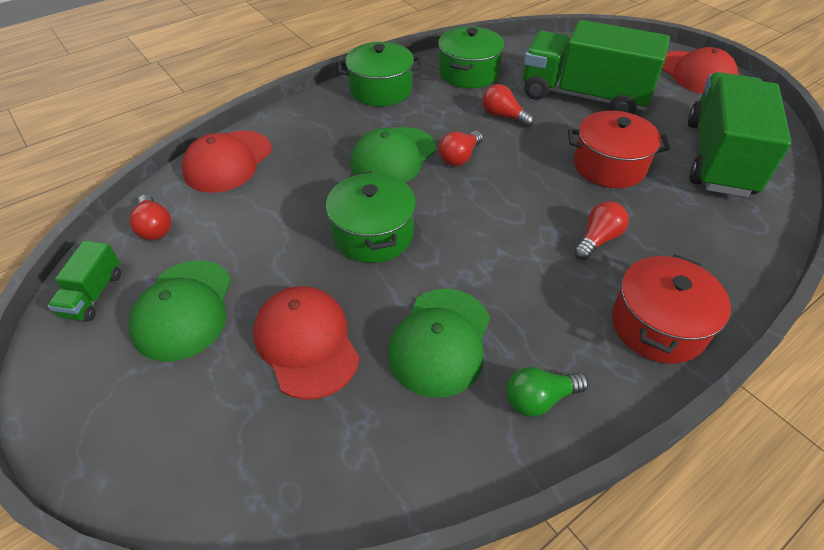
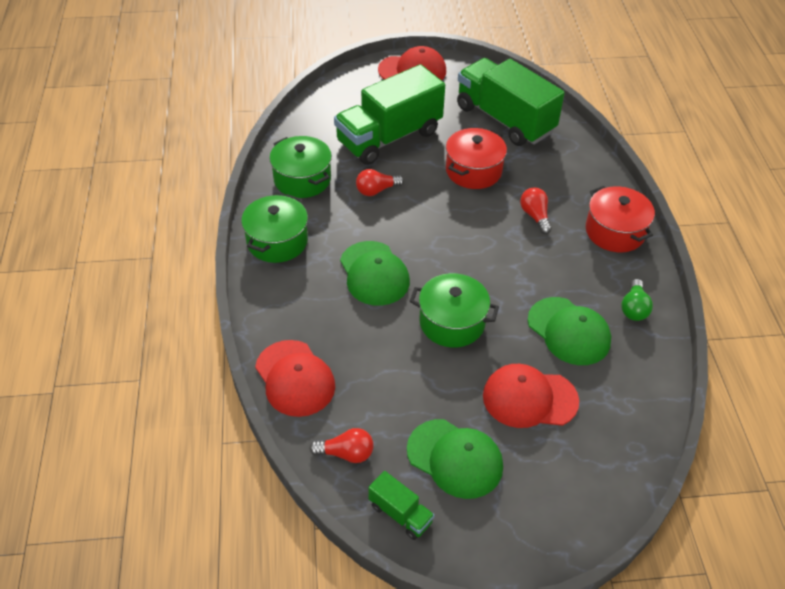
camera: 60 degrees left, 0 degrees up
red light bulb [439,131,483,166] -> none

